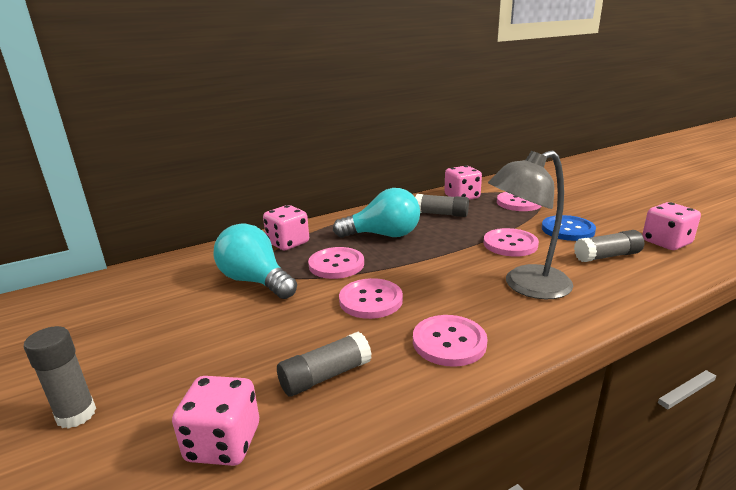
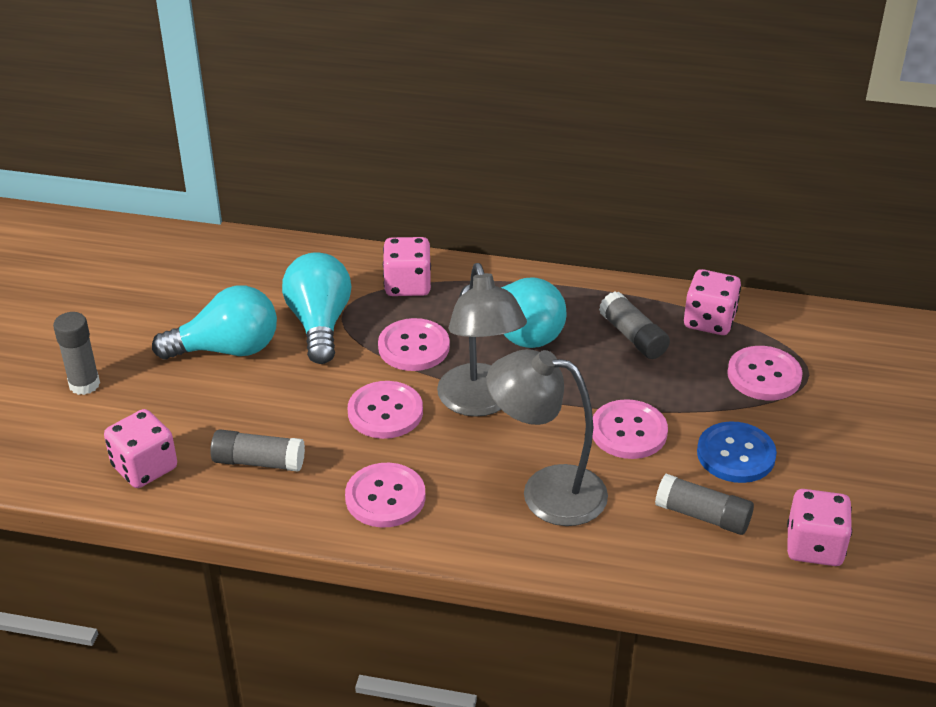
camera: 40 degrees right, 15 degrees up
none -> turquoise light bulb [152,285,277,360]
none -> grey lamp [437,263,527,417]

